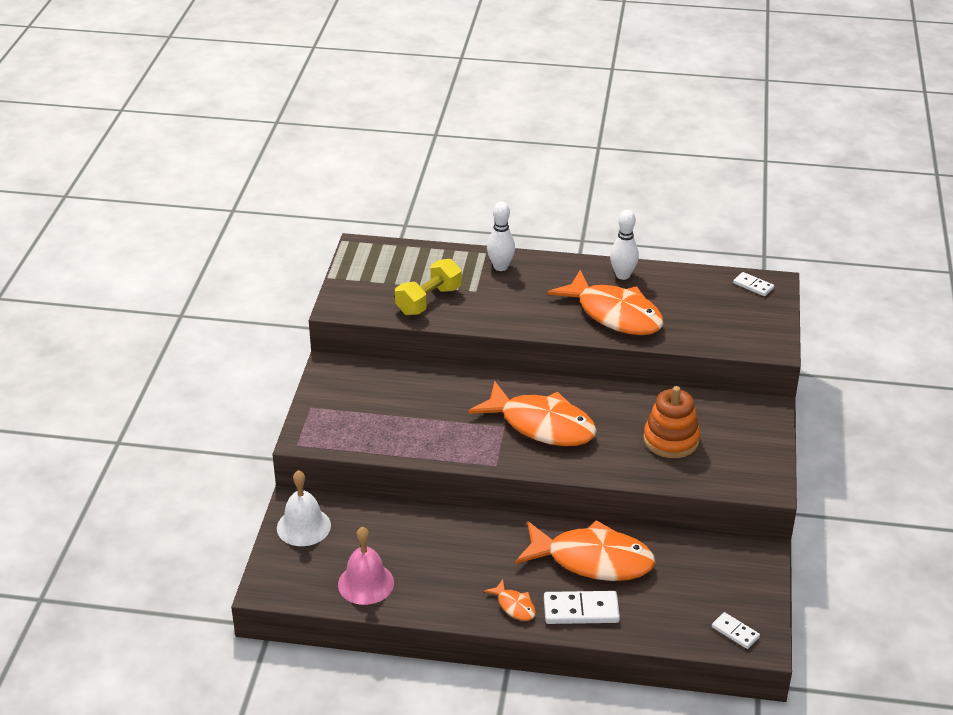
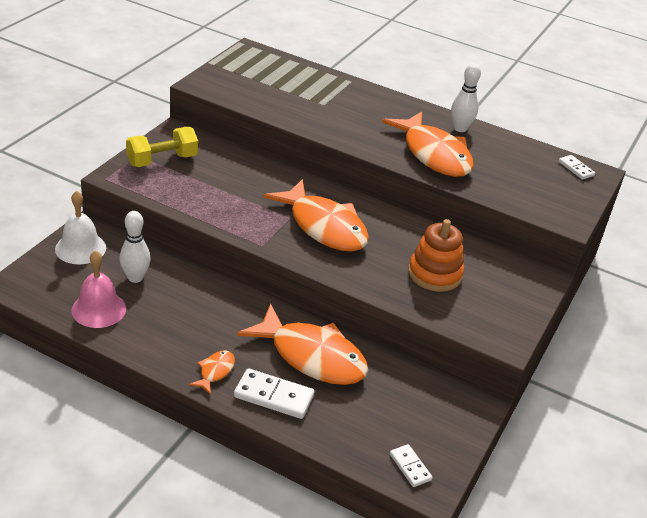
camera: 15 degrees right, 0 degrees up
yellow dumbbell [395,259,462,315] -> yellow dumbbell moved to [126,127,198,167]
orange fish [484,579,536,621] -> orange fish turned 135 degrees counterclockwise [189,350,235,395]
white bowling pin [487,202,515,271] -> white bowling pin moved to [119,211,151,283]

